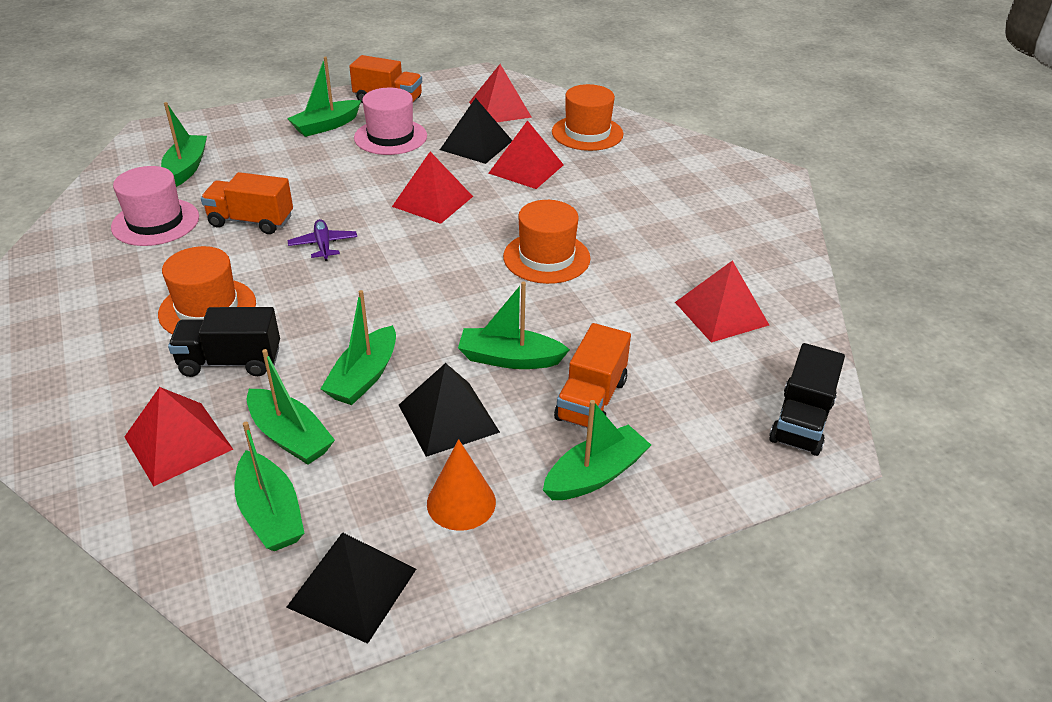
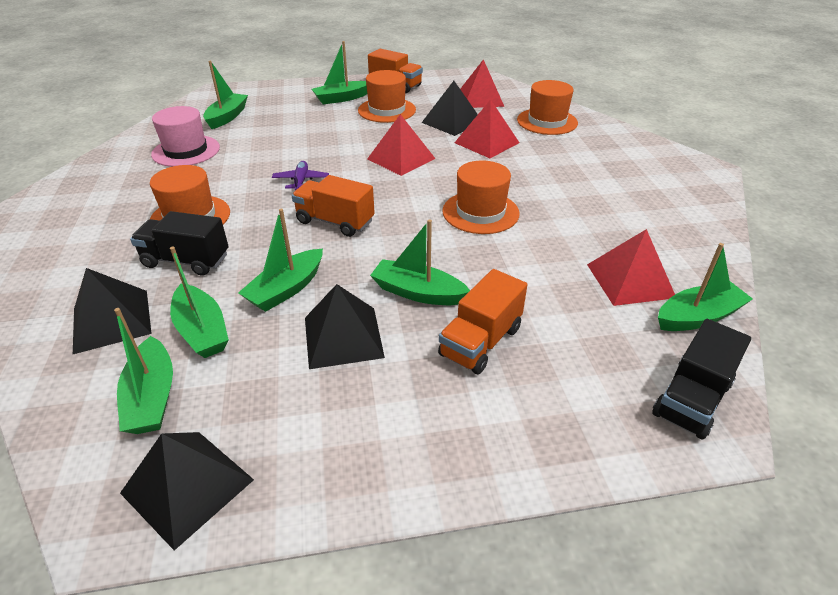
camera: 15 degrees right, 0 degrees up
red pyramid [124,387,233,486] -> black pyramid [73,268,152,354]
orange truck [201,172,293,234] -> orange truck moved to [292,175,375,237]
pink hat [354,88,427,155] -> orange hat [358,70,416,123]
orange cone [427,439,496,531] -> none
green boat [543,400,651,500] -> green boat moved to [658,243,753,331]

